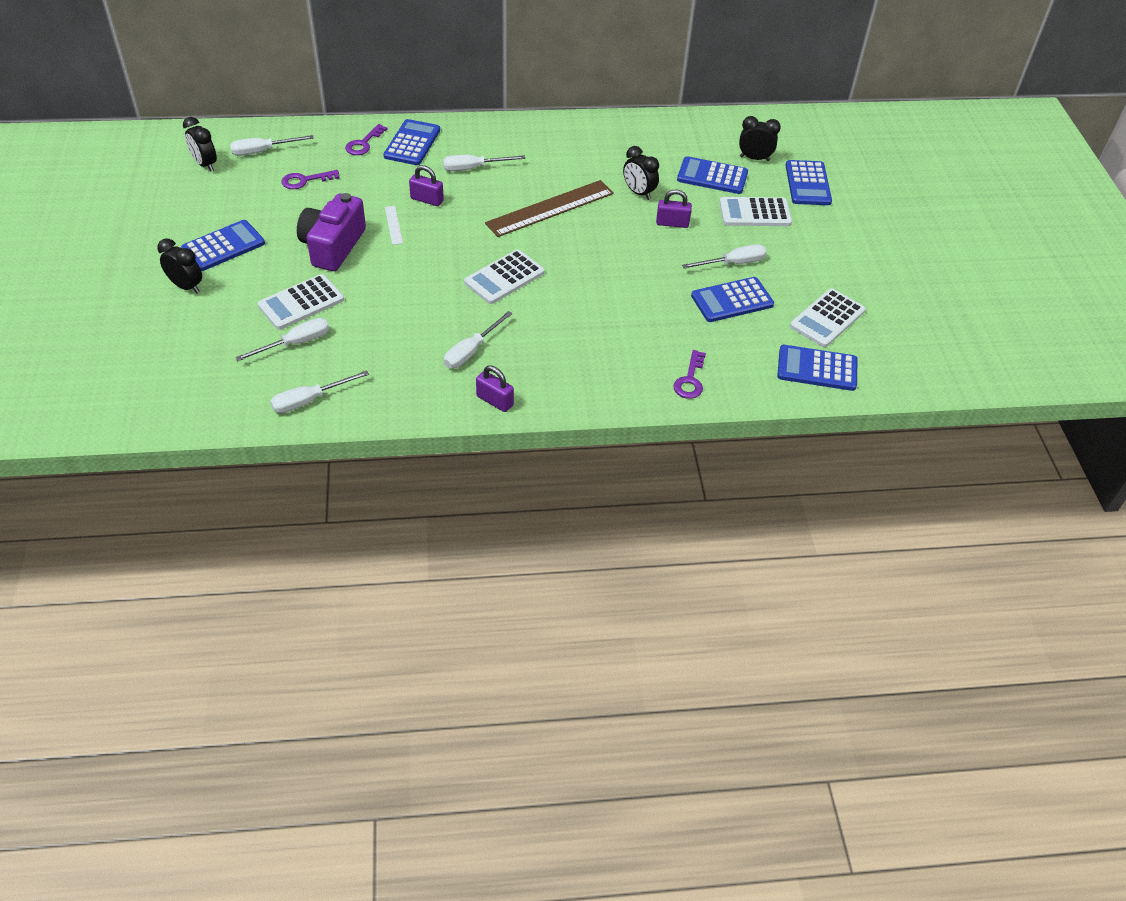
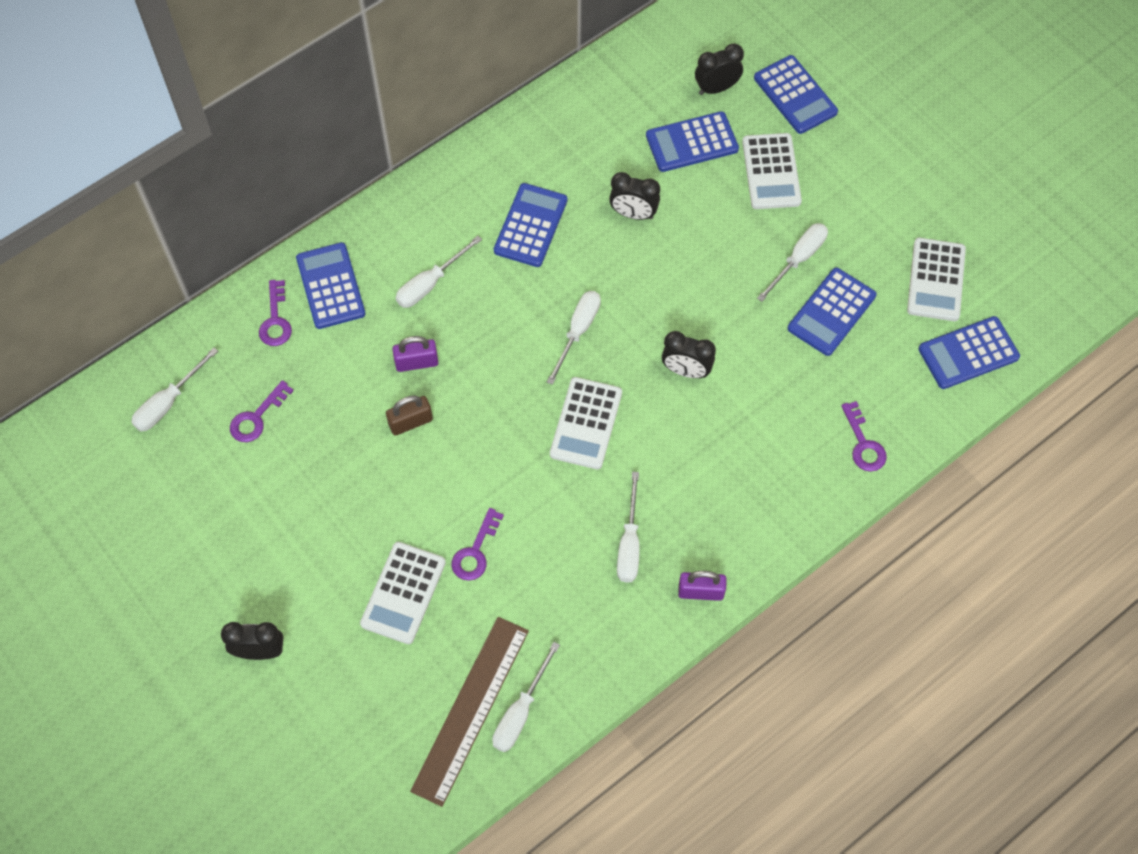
camera: 30 degrees left, 15 degrees up
blue calculator [181,220,265,271] -> blue calculator moved to [494,183,567,267]
black clock [183,117,217,171] -> black clock moved to [662,331,716,378]
white screwdriver [235,318,329,361] -> white screwdriver moved to [547,291,601,385]
purple camera [297,193,366,271] -> none
white ruler [385,206,403,245] -> brown padlock [386,395,433,436]
brown ruler [485,180,614,237] -> brown ruler moved to [410,617,529,807]
purple padlock [656,190,692,228] -> none
white calculator [719,197,792,226] -> white calculator turned 60 degrees counterclockwise [742,133,802,209]
none -> purple key [451,508,504,581]

